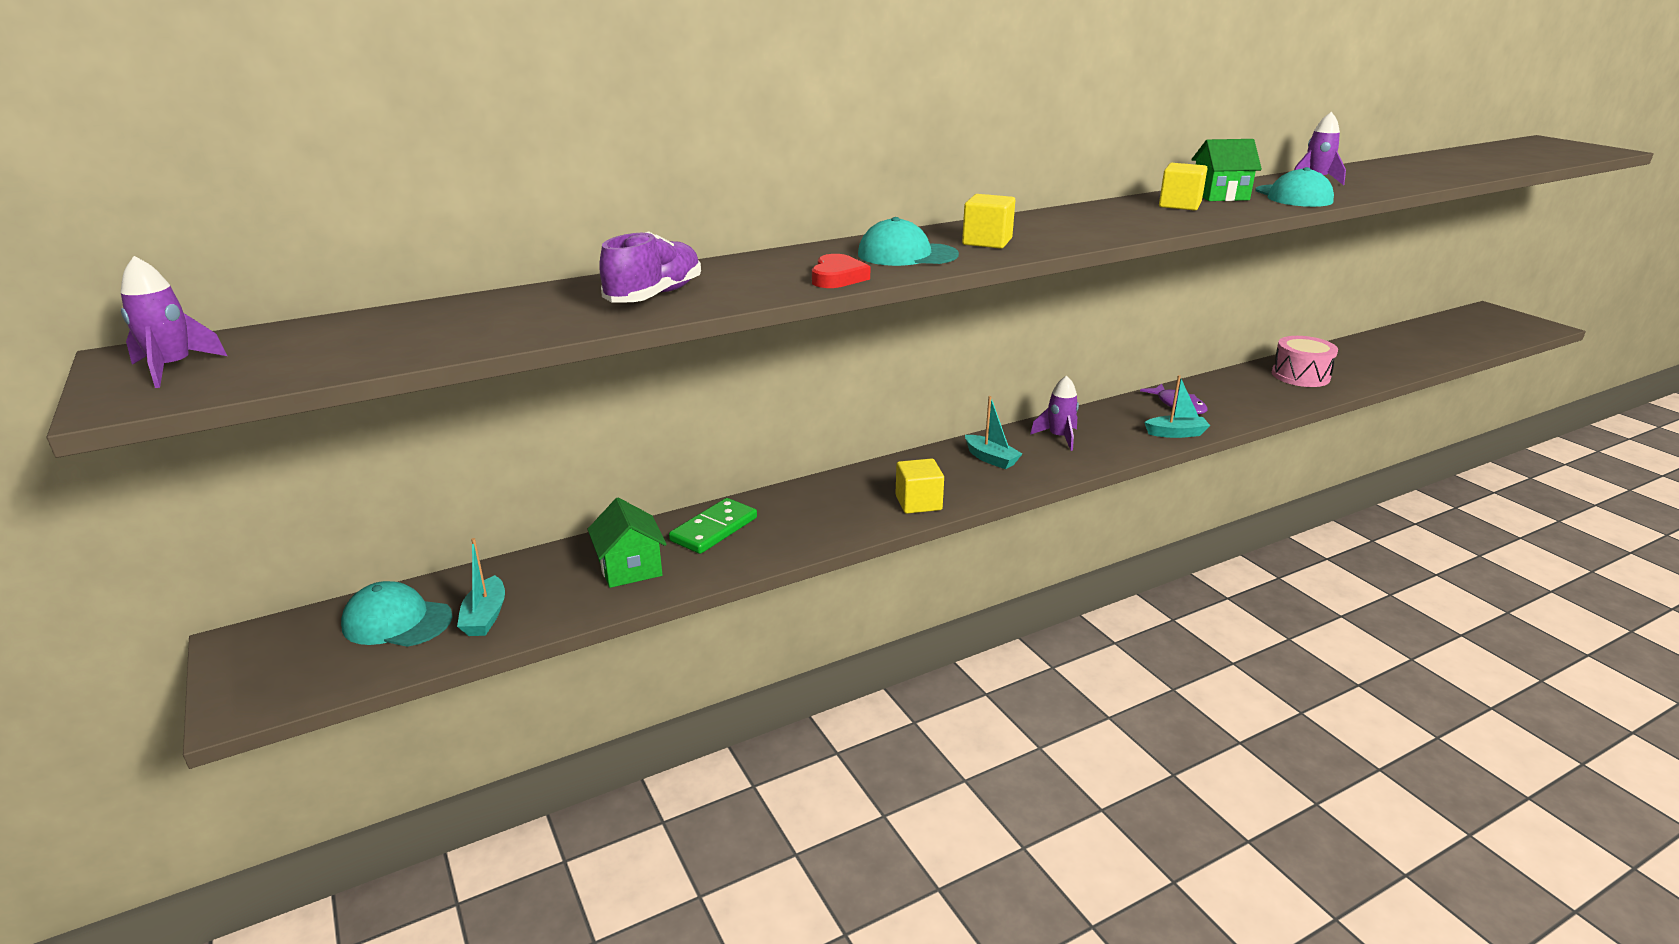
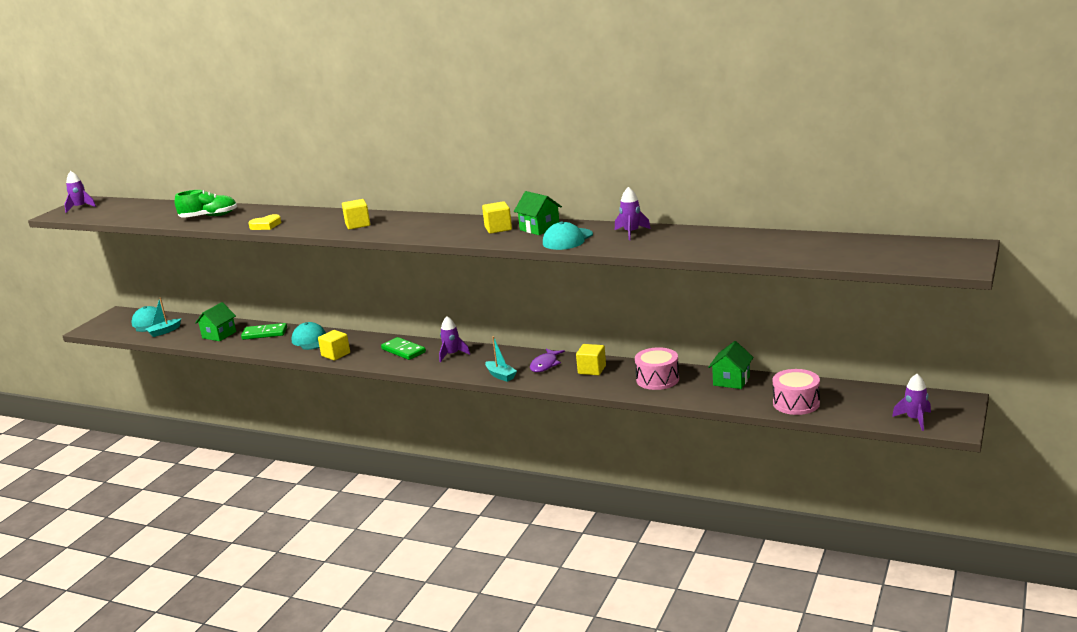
camera: 55 degrees right, 5 degrees down
purple shoe [599,231,701,302] -> green shoe [175,190,237,218]
red heart [812,254,870,288] -> yellow heart [248,214,281,230]
turquoise cap [858,217,959,266] -> turquoise cap moved to [292,322,326,350]
turquoise boat [965,396,1022,469] -> green domino [381,337,426,360]
none -> yellow cube [576,344,606,375]
none -> green house [708,341,754,389]
none -> pink drum [773,369,820,415]
none -> purple rocket [892,374,931,431]

